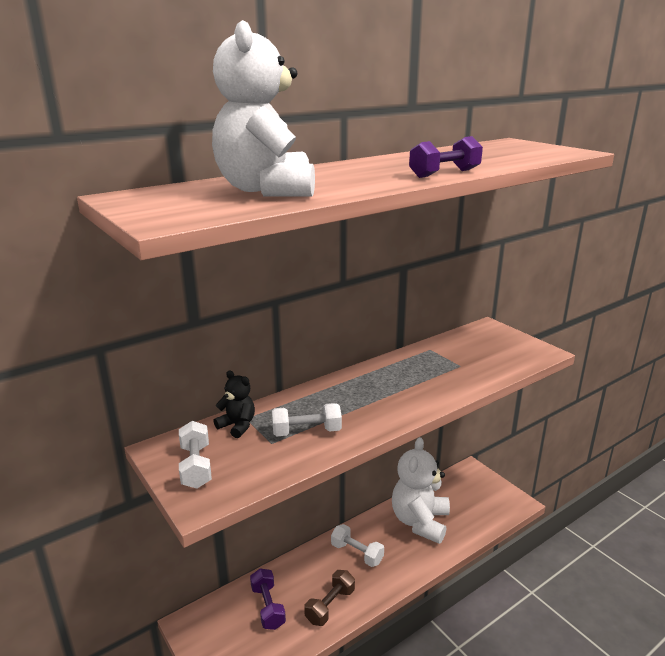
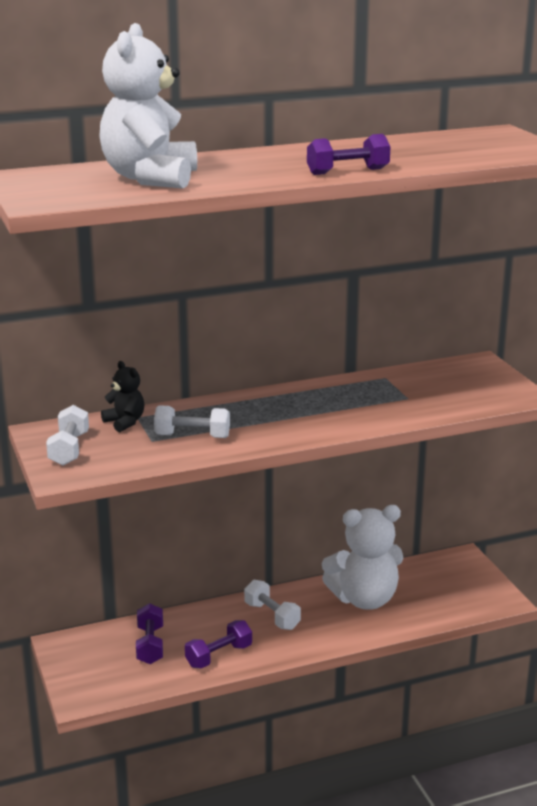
camera: 15 degrees right, 0 degrees up
brown dumbbell [304,570,355,626] -> purple dumbbell [185,620,252,668]
white teddy bear [392,437,450,544] -> white teddy bear turned 135 degrees counterclockwise [322,505,404,610]

